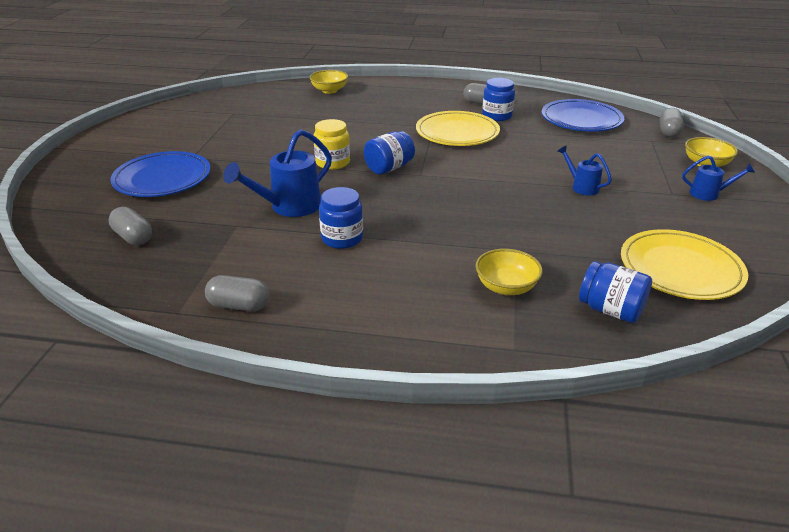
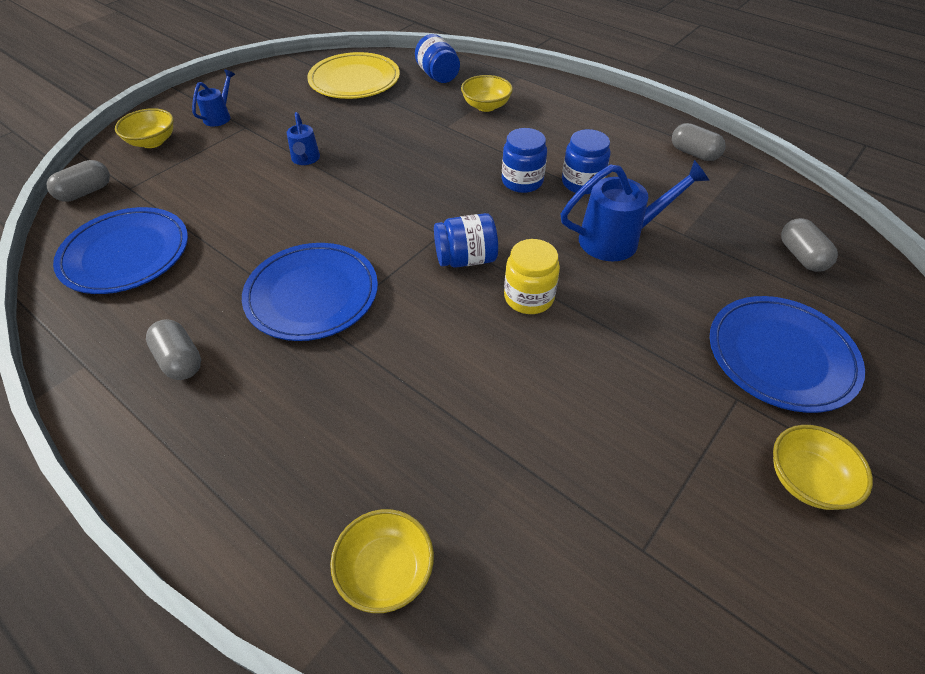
camera: 150 degrees left, 15 degrees up
yellow plate [416,111,500,146] -> blue plate [242,243,378,341]
blue jar [482,78,515,121] -> blue jar moved to [502,128,547,193]
blue watering can [682,156,755,201] -> blue watering can turned 75 degrees clockwise [192,70,235,127]
none -> yellow bowl [773,425,873,510]

